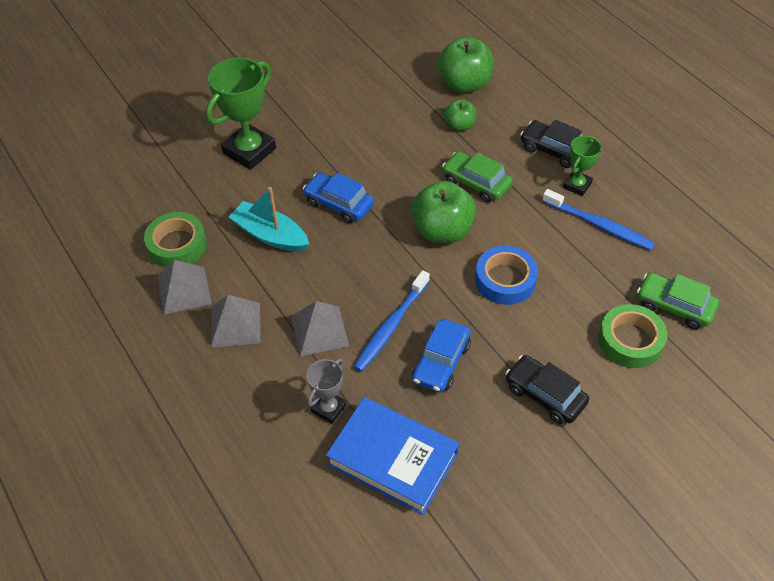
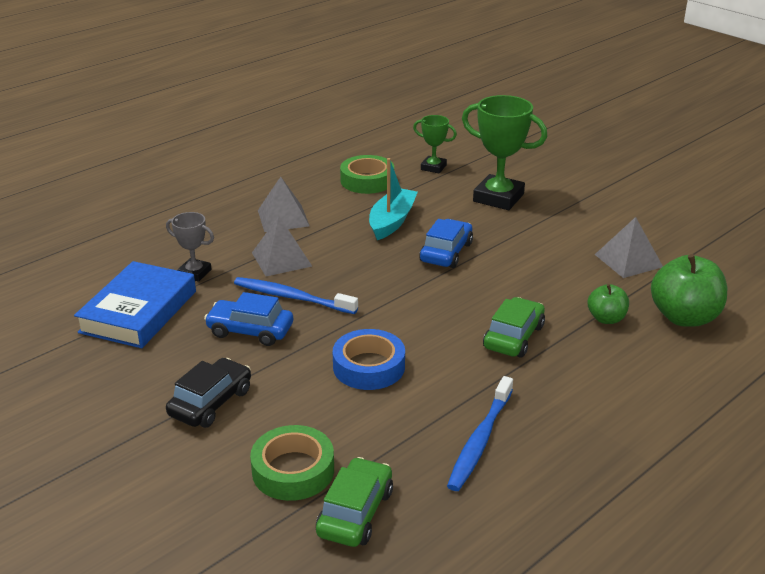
camera: 80 degrees right, 20 degrees down
grey pyramid [158,260,212,315] -> grey pyramid moved to [595,217,663,278]
green apple [412,181,476,243] -> none
black car [520,120,582,168] -> none
green trophy [563,136,602,196] -> green trophy moved to [413,115,457,173]

